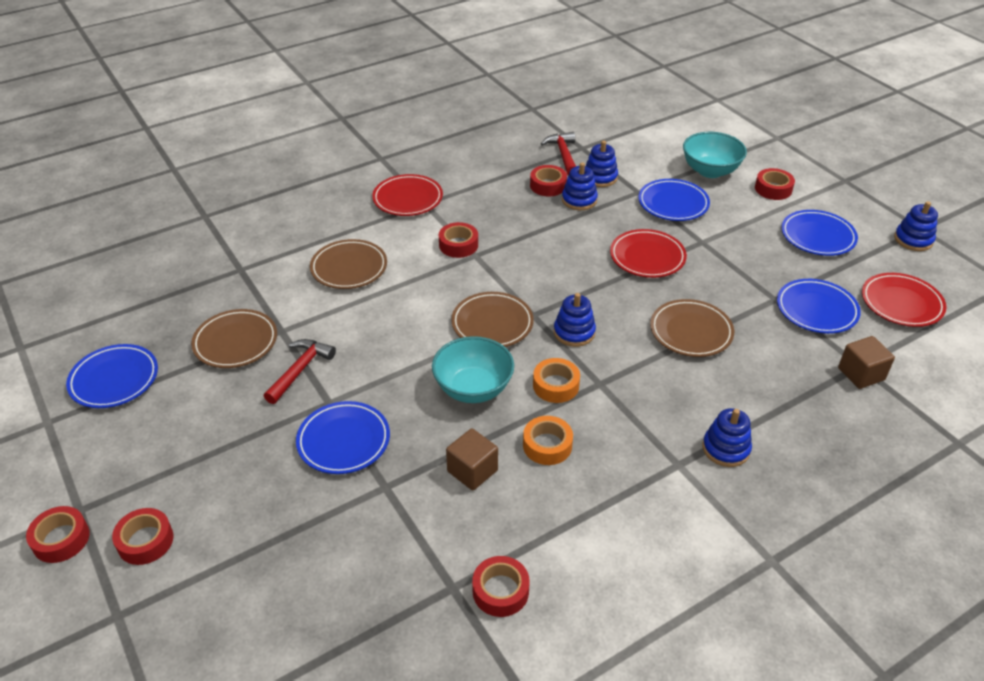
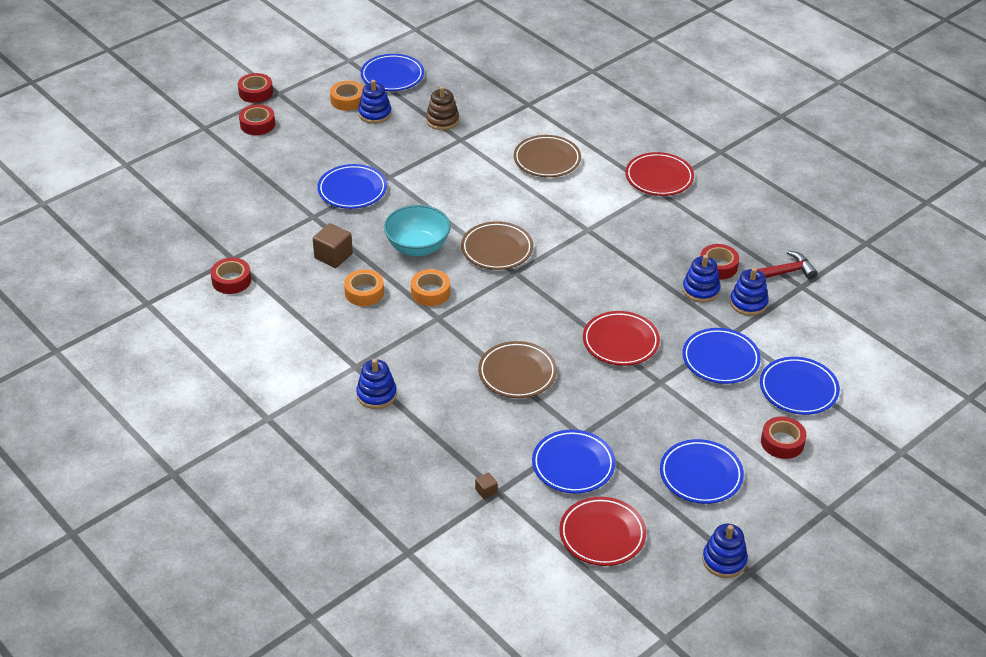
camera: 80 degrees right, 0 degrees up
brown plate [191,309,277,368] -> brown stacking toy [426,86,459,130]
red hammer [264,339,336,404] -> none
red tape [439,222,478,258] -> none
blue stacking toy [554,293,596,347] -> blue stacking toy moved to [358,80,392,124]
turquoise bowl [683,132,747,178] -> blue plate [760,357,840,415]
brown cube [838,336,895,389] -> brown cube [475,473,498,499], size x0.50
none -> orange tape [330,81,363,111]

